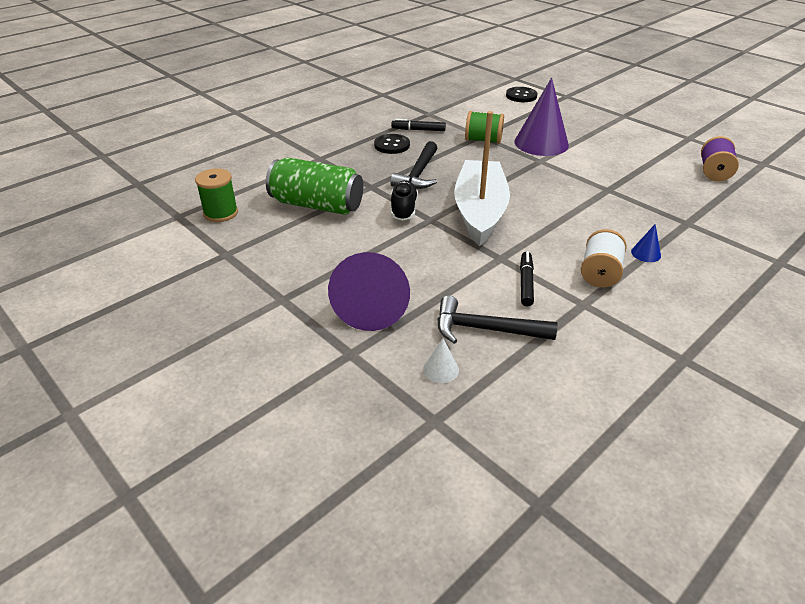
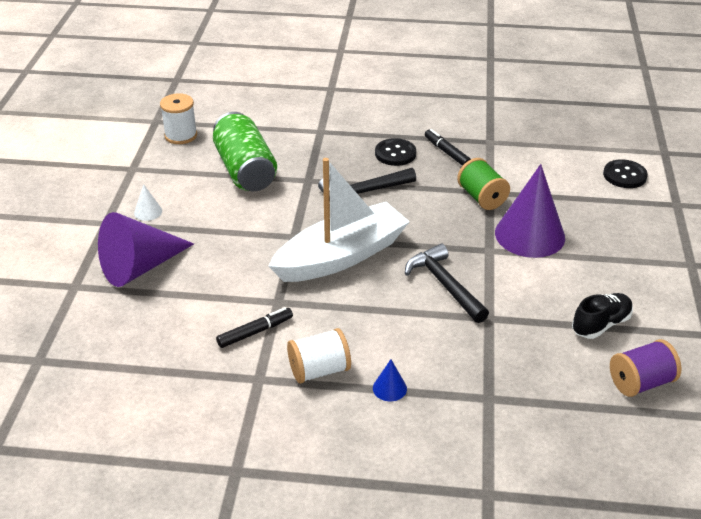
camera: 50 degrees right, 0 degrees up
green spool [195,169,238,222] -> white spool [160,93,197,144]
black shoe [391,180,418,221] -> black shoe moved to [572,293,633,339]
white cone [423,338,459,383] -> white cone moved to [134,184,162,221]
black hammer [438,295,557,344] -> black hammer moved to [405,244,489,323]

